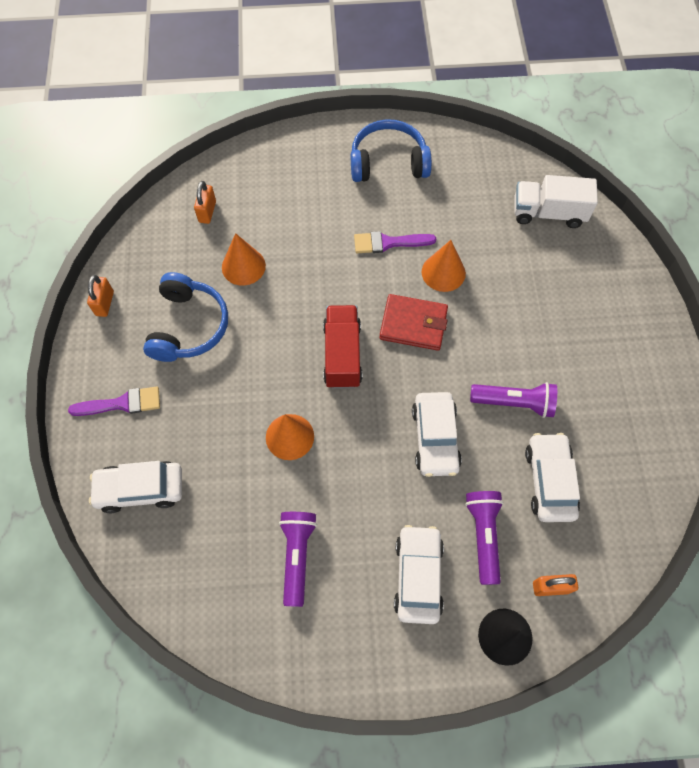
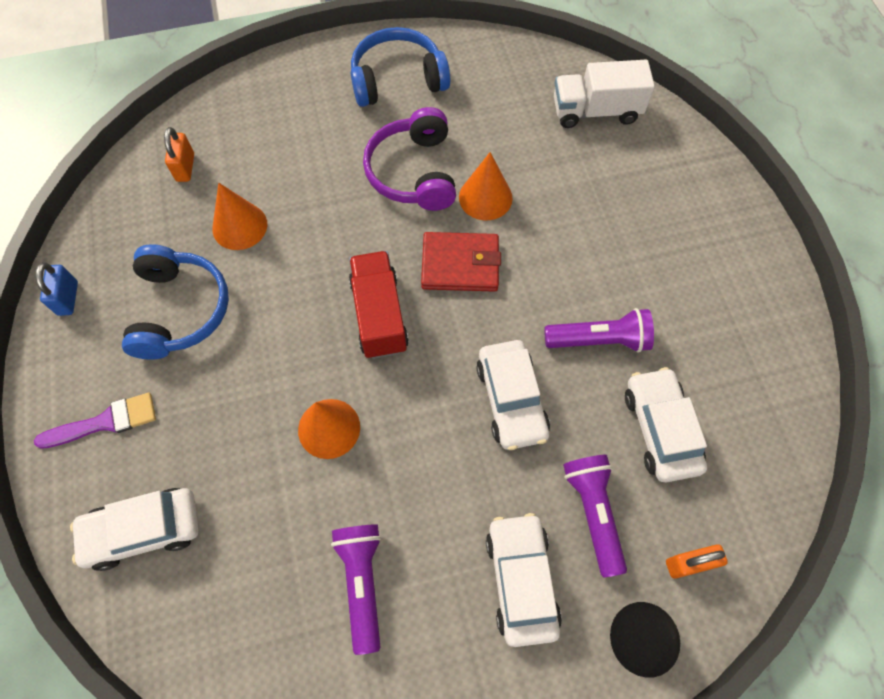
camera: 10 degrees left, 0 degrees up
orange padlock [87,275,114,317] -> blue padlock [35,263,78,316]
purple brush [354,231,436,253] -> purple headphones [363,107,456,211]

